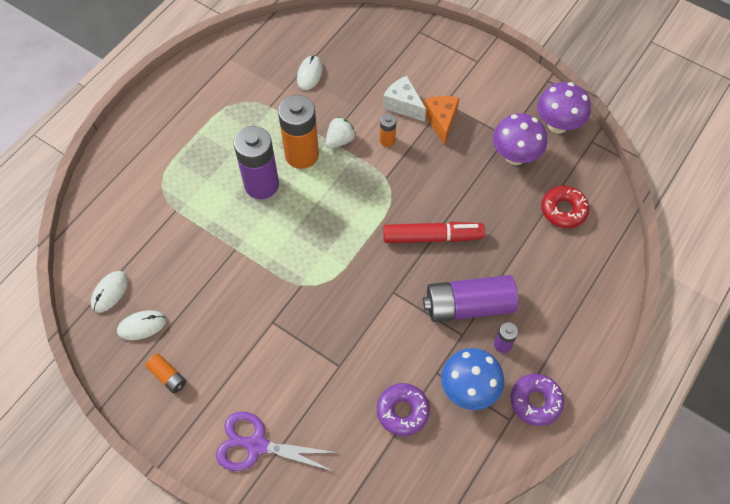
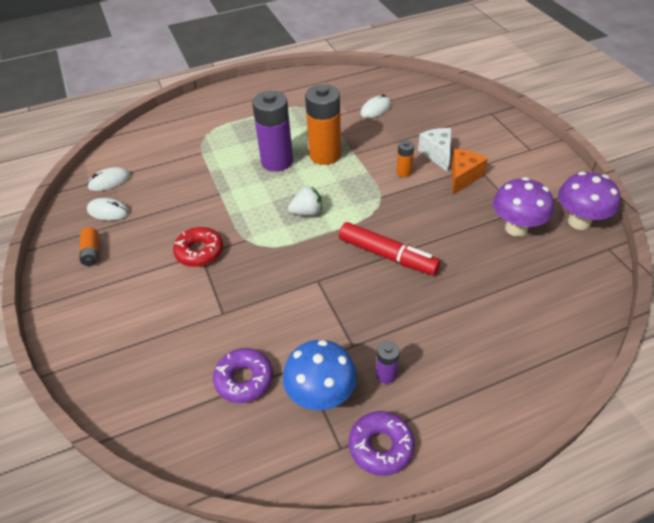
camera: 35 degrees right, 15 degrees down
purple scissors [216,411,339,472] -> none
white strawberry [326,117,356,149] -> white strawberry moved to [288,186,322,216]
purple battery [423,275,518,322] -> none
red donut [541,186,589,228] -> red donut moved to [173,227,223,267]

